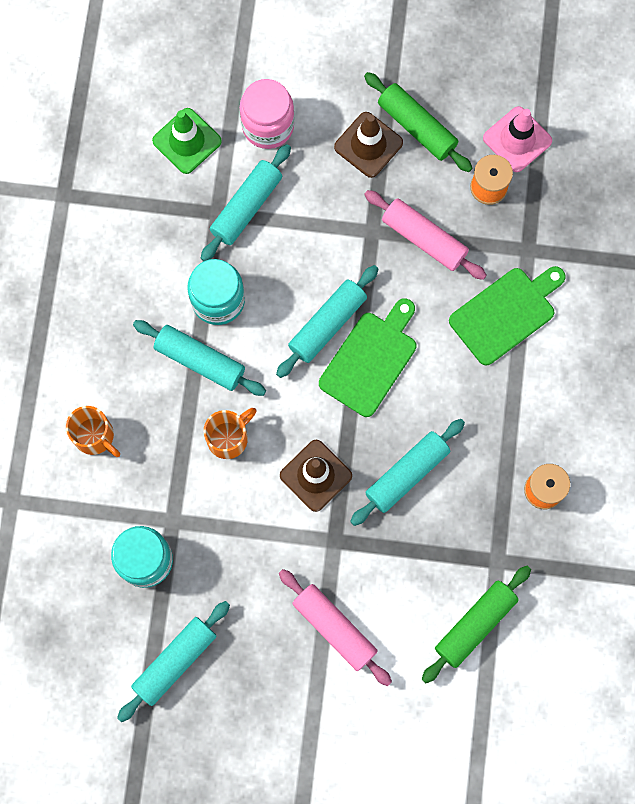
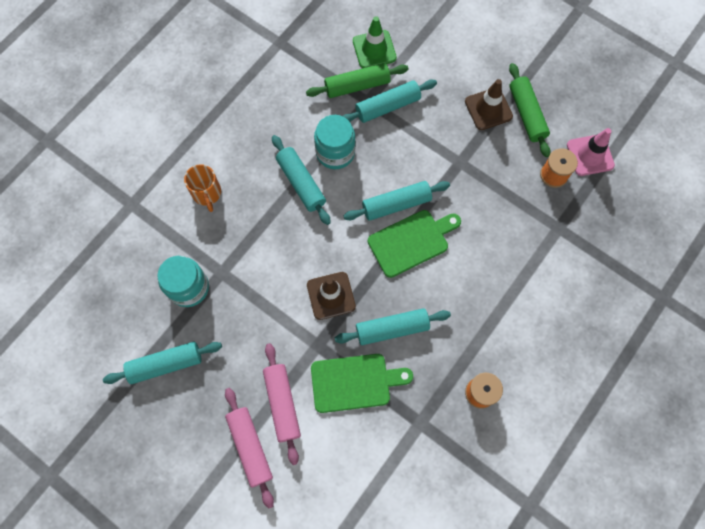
camera: 30 degrees right, 5 degrees down
orange mug [204,408,256,459] -> none
pink jar [240,79,294,149] -> none
pink rolling pin [364,190,487,280] -> pink rolling pin moved to [225,388,274,509]
green rolling pin [422,566,531,683] -> green rolling pin moved to [306,63,408,98]
green cutting board [449,266,566,365] -> green cutting board moved to [311,354,413,413]

